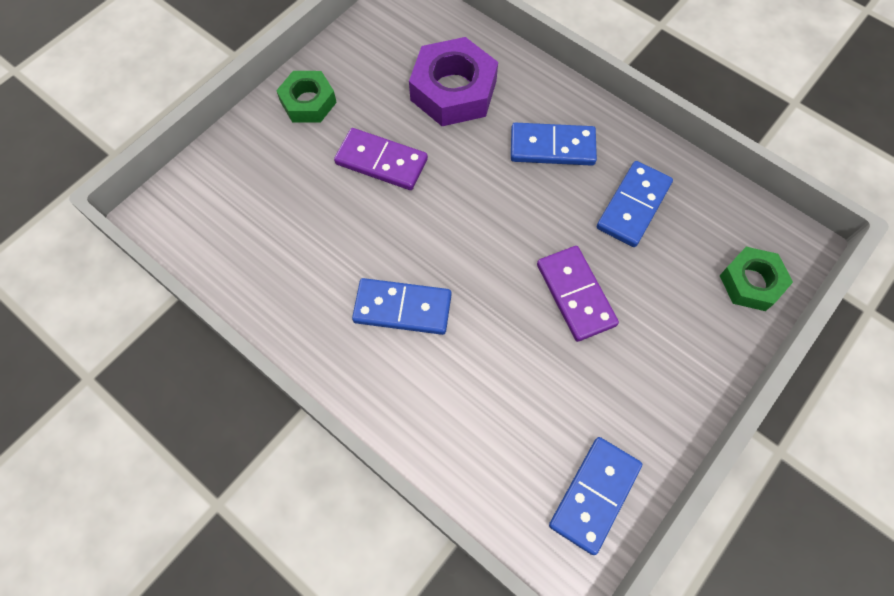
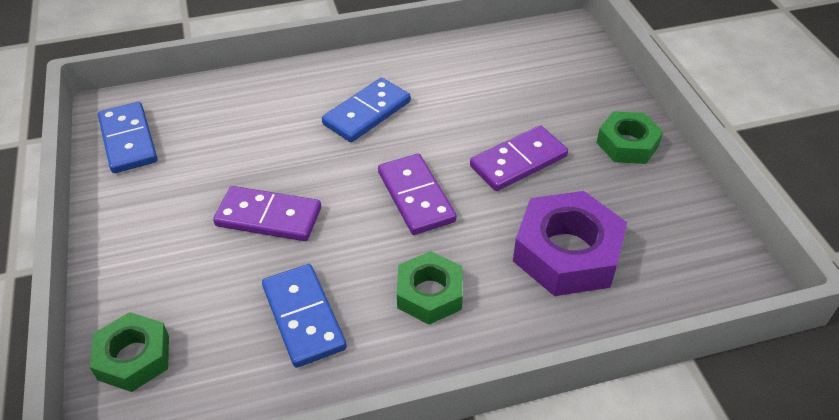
camera: 125 degrees right, 20 degrees down
blue domino [511,123,597,166] -> green nut [397,251,463,325]
none -> purple domino [378,154,456,235]

